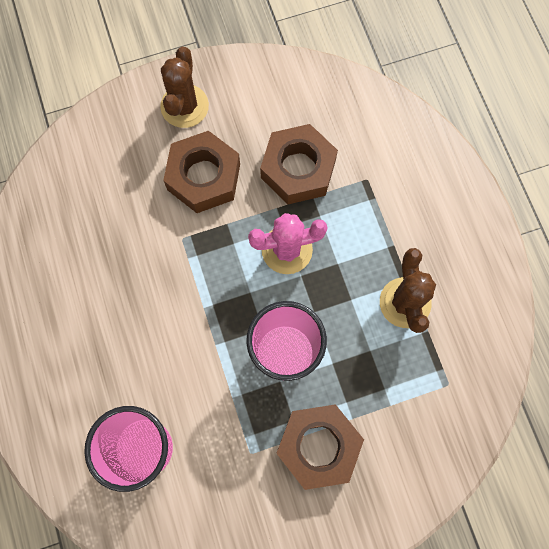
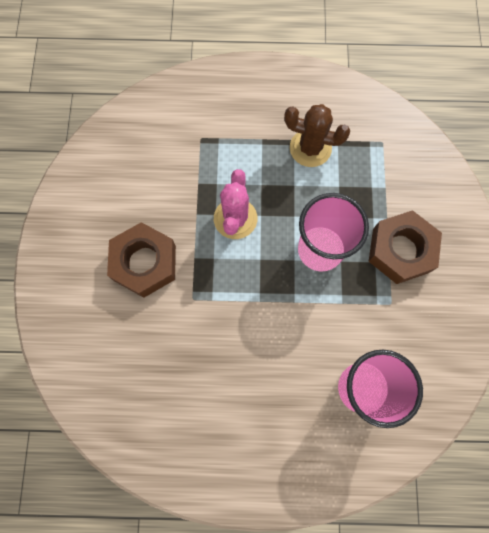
camera: 70 degrees left, 0 degrees up
brown cactus [160,47,209,128] -> none
brown nut [260,124,338,204] -> none

